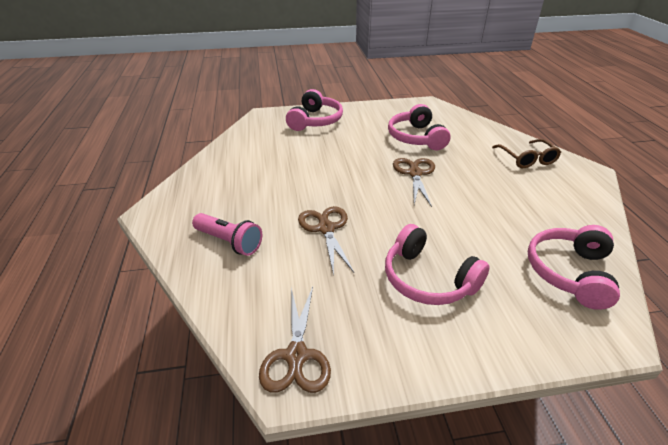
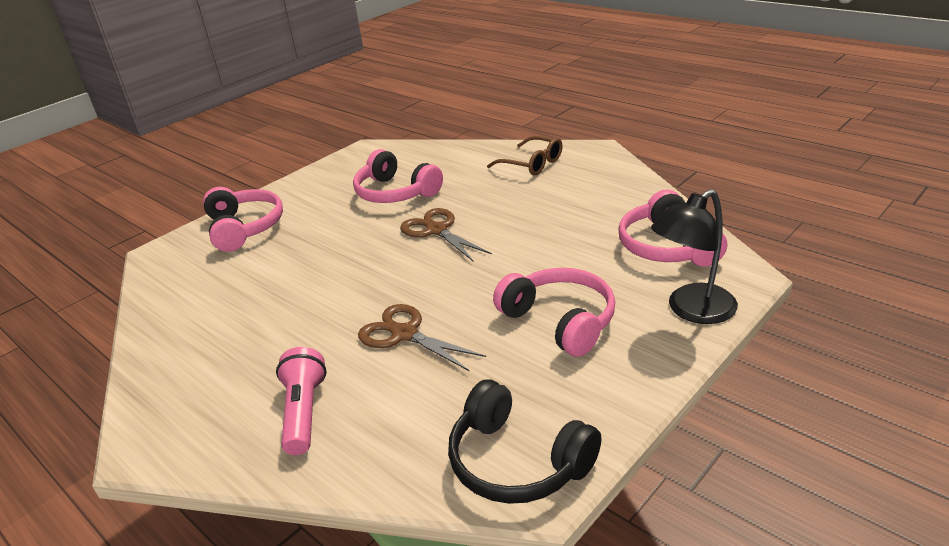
camera: 35 degrees left, 5 degrees down
pink flashlight [192,213,262,256] -> pink flashlight turned 90 degrees counterclockwise [276,347,326,455]
brown scissors [259,287,331,393] -> black headphones [448,380,601,504]
pink headphones [385,224,490,305] -> pink headphones turned 135 degrees counterclockwise [493,268,615,357]
none -> black lamp [651,189,738,324]

